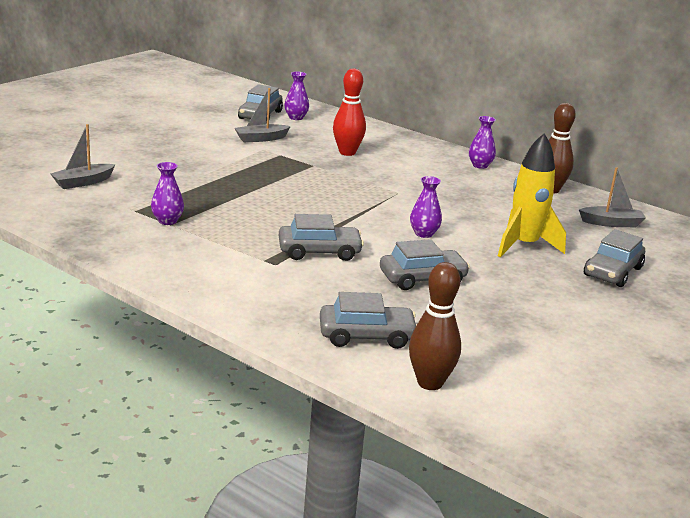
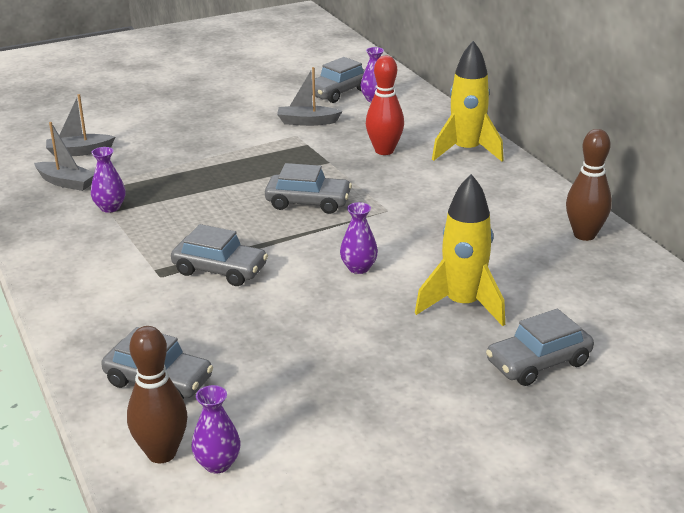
camera: 30 degrees right, 5 degrees up
grey car [380,239,470,290] -> grey car moved to [265,163,352,214]
purple vase [469,116,496,169] -> purple vase moved to [191,385,240,474]
grey boat [579,167,646,227] -> grey boat moved to [34,122,94,191]
none -> yellow rocket [432,41,504,161]

